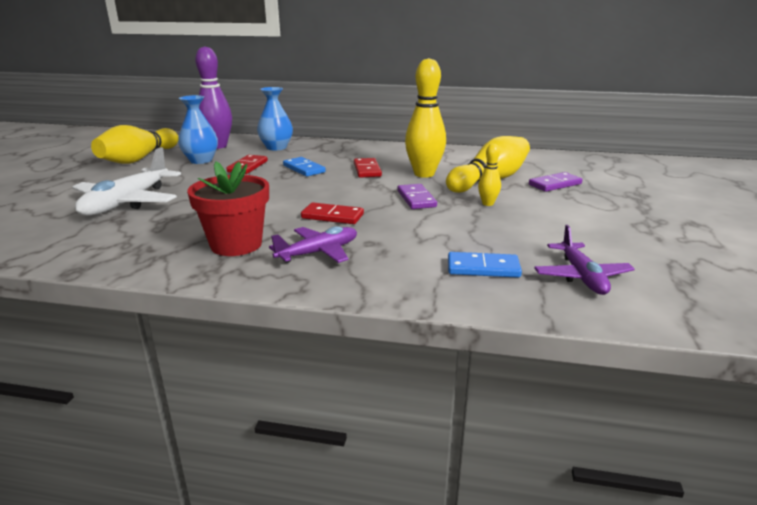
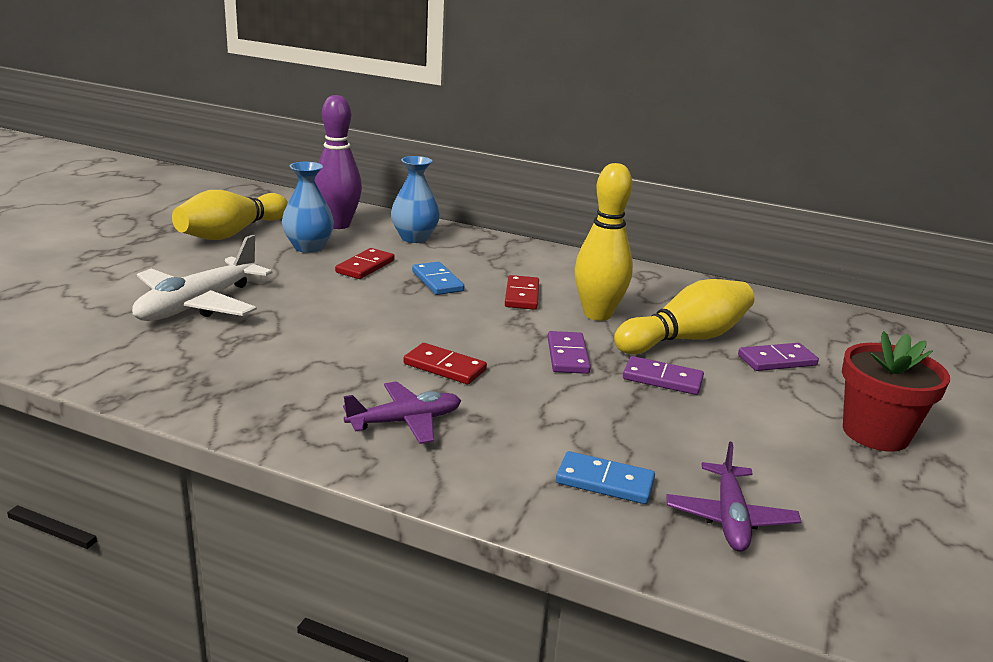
camera: 10 degrees right, 0 degrees up
red flower pot [187,162,269,256] -> red flower pot moved to [842,331,950,452]
yellow bowling pin [478,144,501,206] -> purple domino [623,356,704,395]

